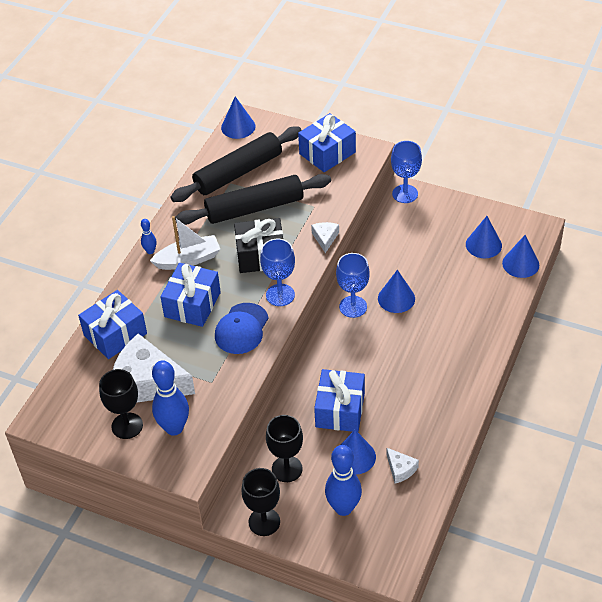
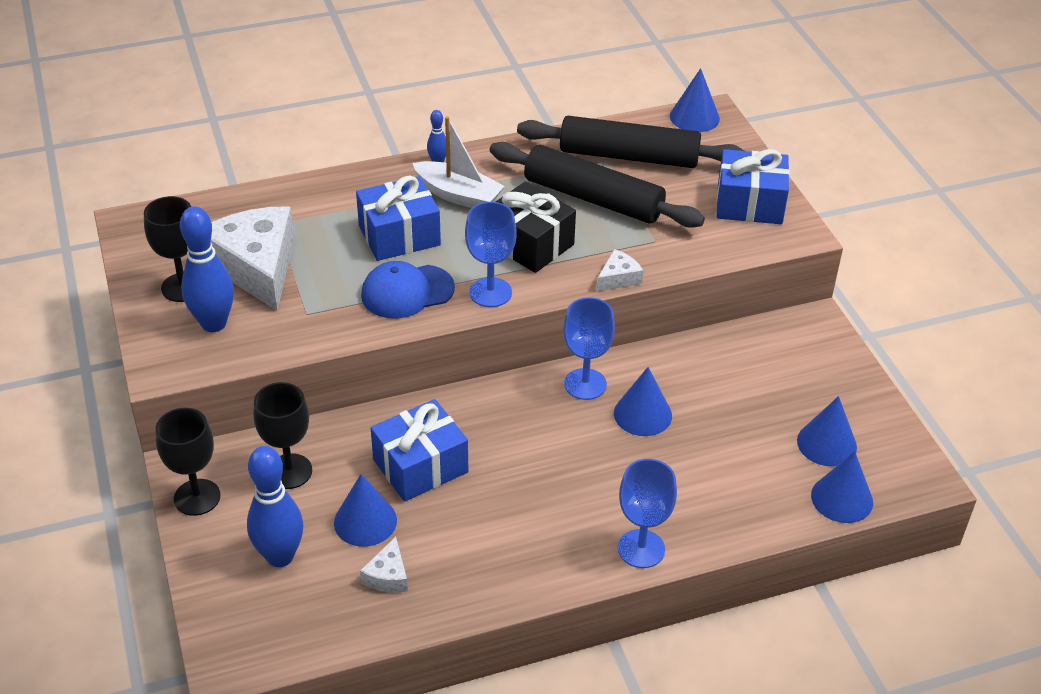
camera: 45 degrees right, 5 degrees down
blue gift [78,290,147,359] -> none
blue goblet [391,141,422,203] -> blue goblet moved to [618,459,677,568]

